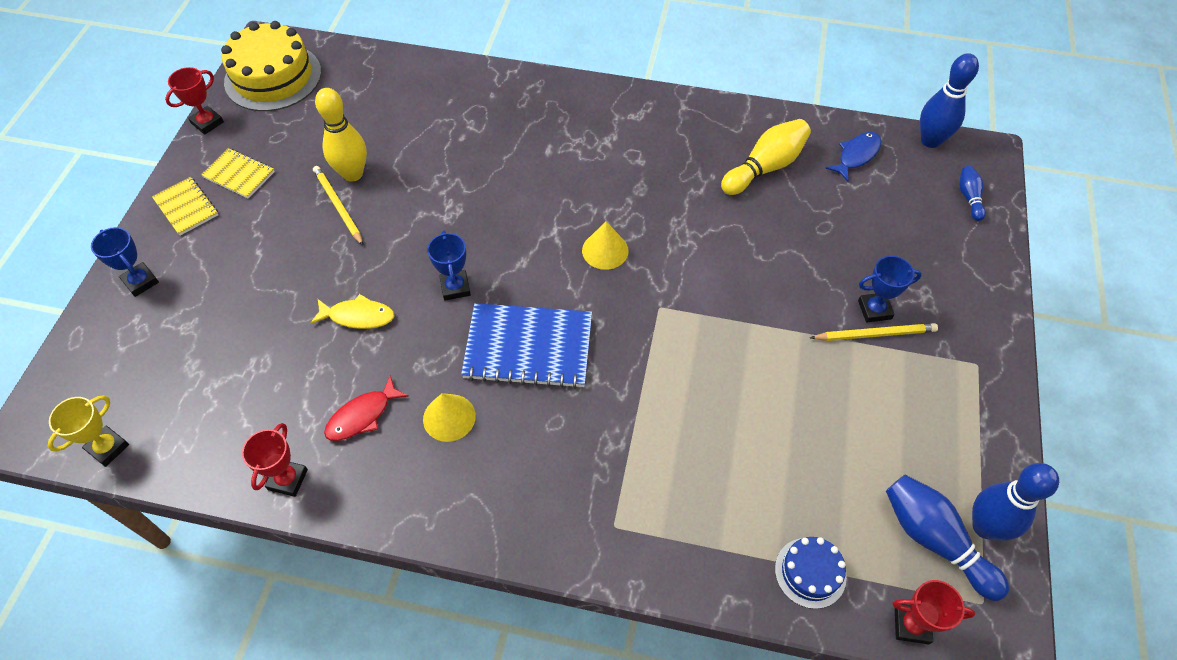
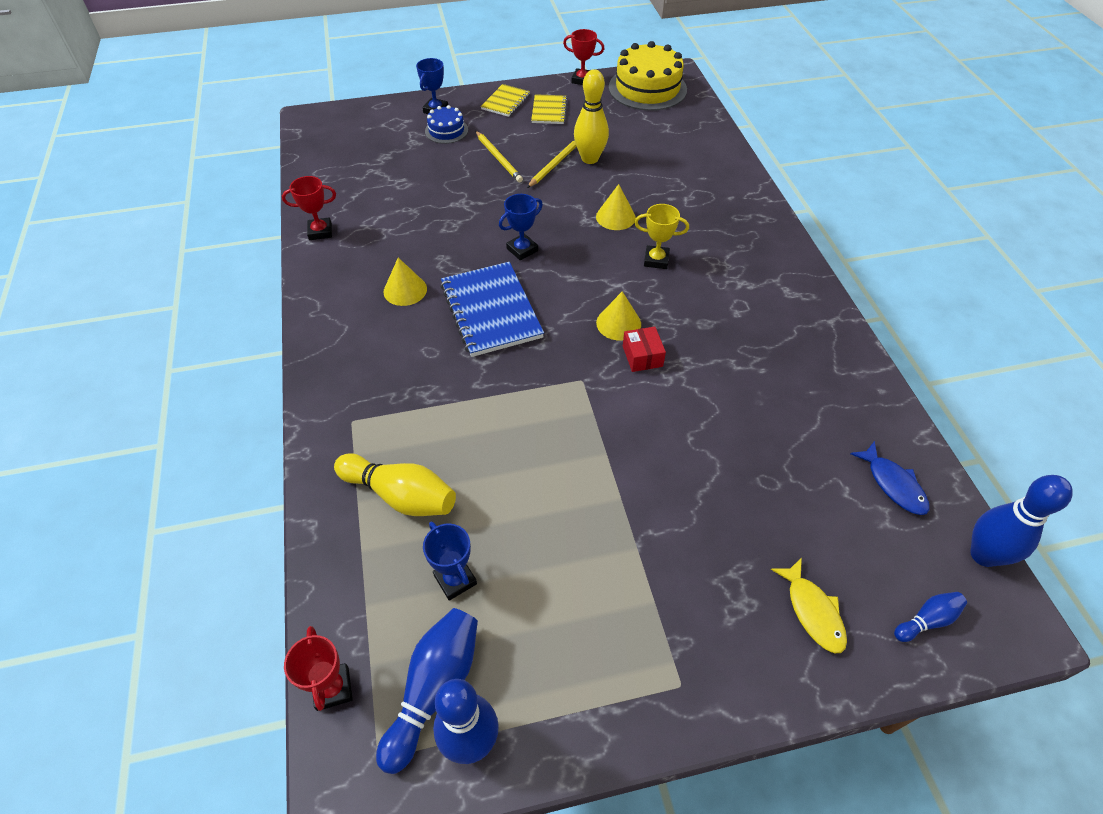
camera: 65 degrees right, 5 degrees down
yellow trophy [48,395,129,467] -> yellow trophy moved to [634,204,689,269]
yellow fish [310,294,395,329] -> yellow fish moved to [771,558,847,653]
red fish [324,375,409,441] -> none
yellow bowling pin [721,119,811,195] -> yellow bowling pin moved to [334,453,456,516]
blue cake [775,537,847,609] -> blue cake moved to [425,105,468,144]
yellow pencil [810,323,938,341] -> yellow pencil moved to [476,131,523,182]
blue fish [825,132,881,182] -> blue fish turned 45 degrees clockwise [850,441,929,515]
blue trophy [858,256,922,323] -> blue trophy moved to [423,522,477,601]
none -> yellow cone [596,184,636,230]
none -> red box [623,326,666,372]

